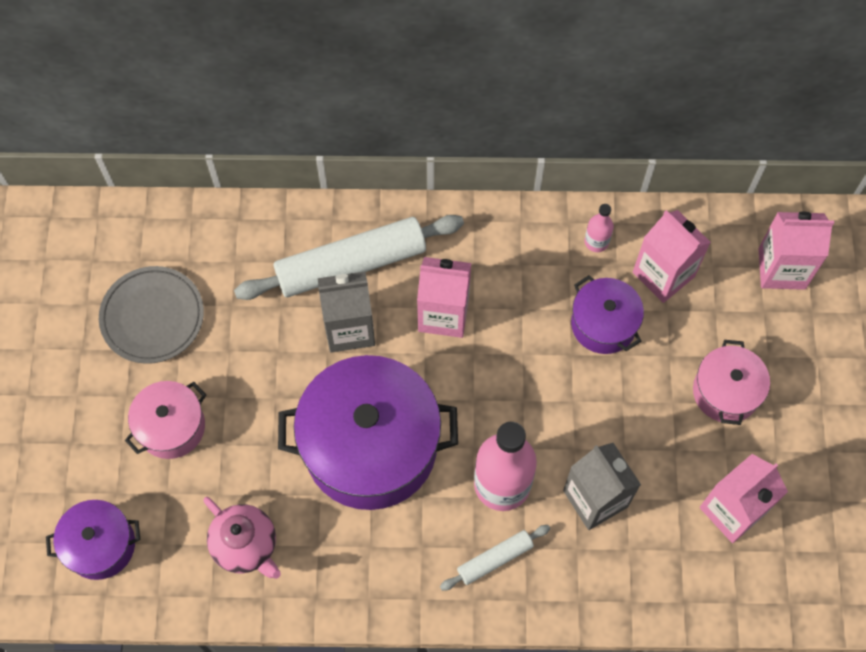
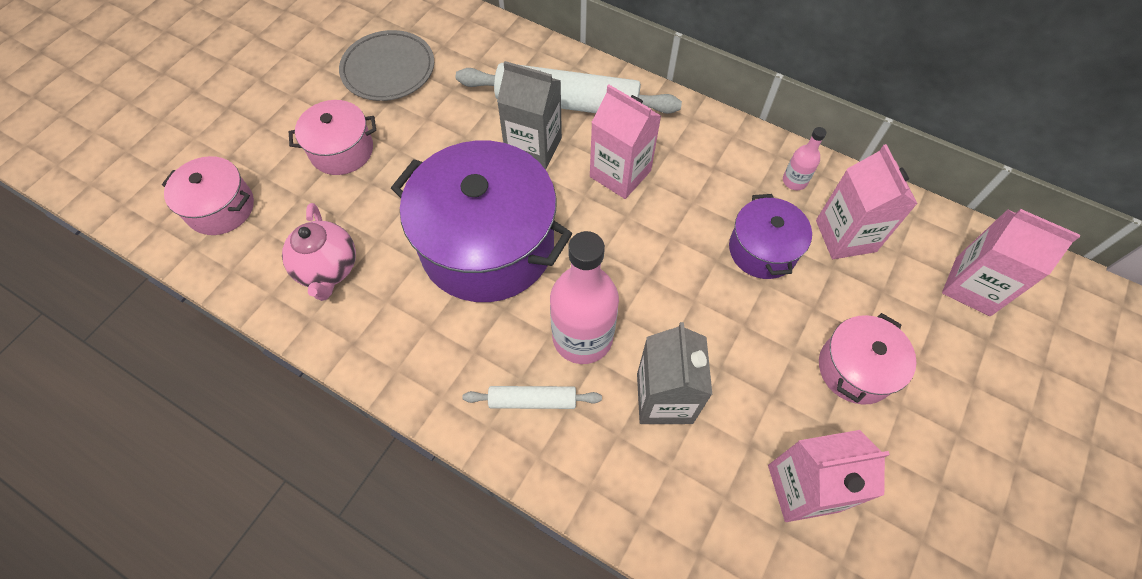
camera: 30 degrees right, 5 degrees down
purple pot [46,500,140,580] -> pink pot [162,156,254,235]

